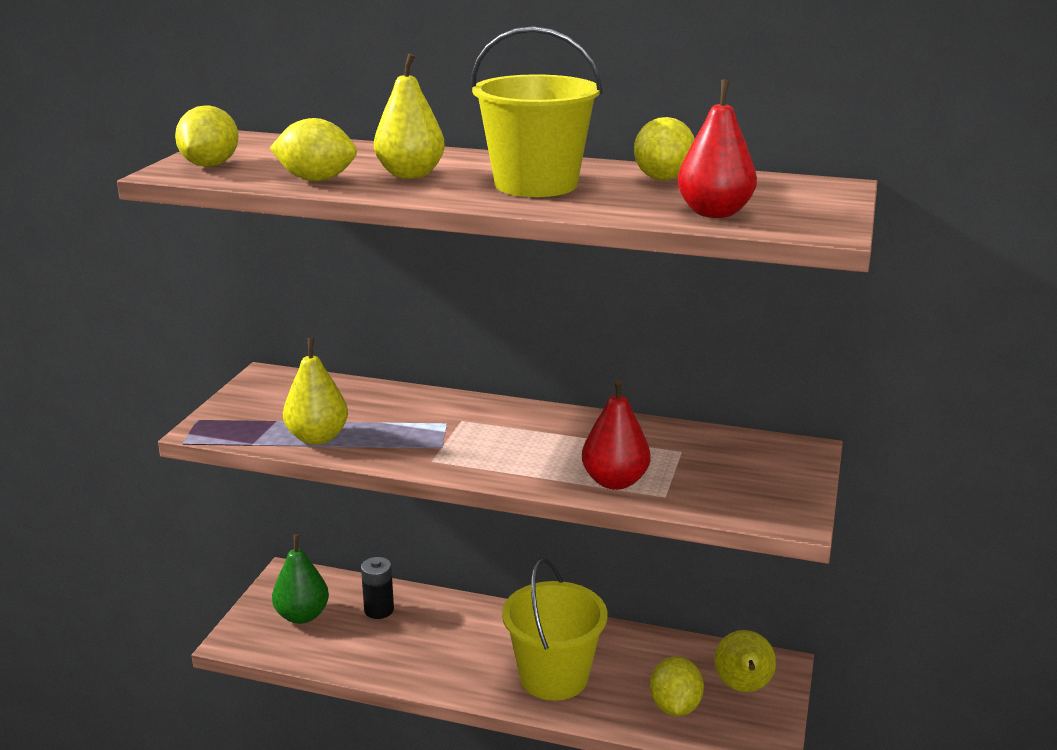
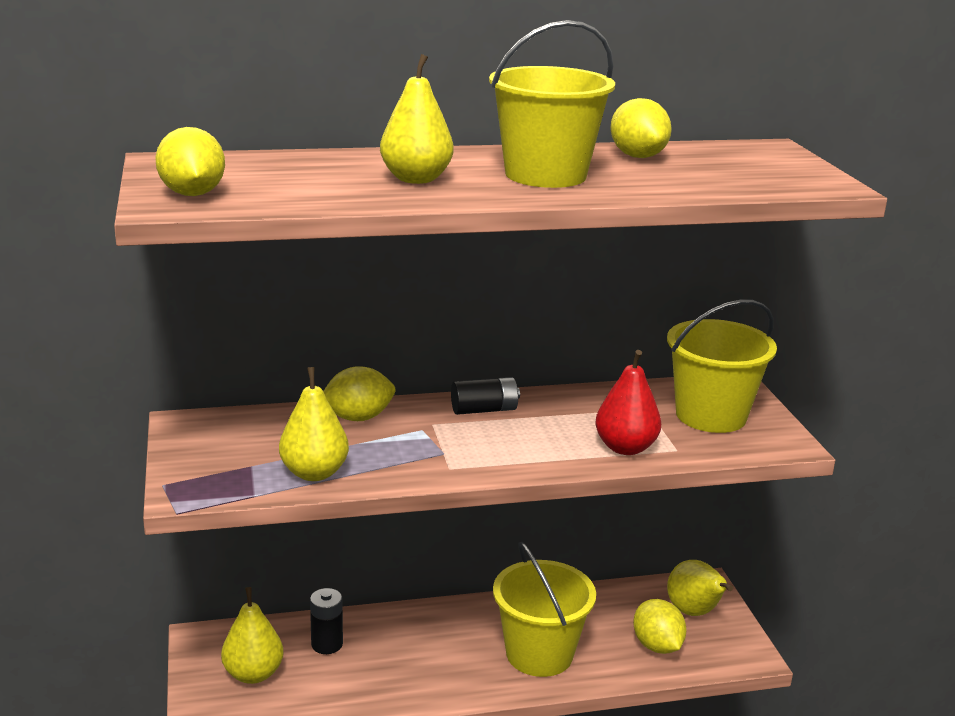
camera: 30 degrees left, 0 degrees up
yellow lemon [270,118,357,181] -> yellow lemon moved to [323,366,395,421]
green pear [272,534,329,624] -> yellow pear [221,587,284,684]
red pear [677,80,757,218] -> none
none -> black battery [451,377,520,415]
none -> yellow bucket [667,300,777,433]

